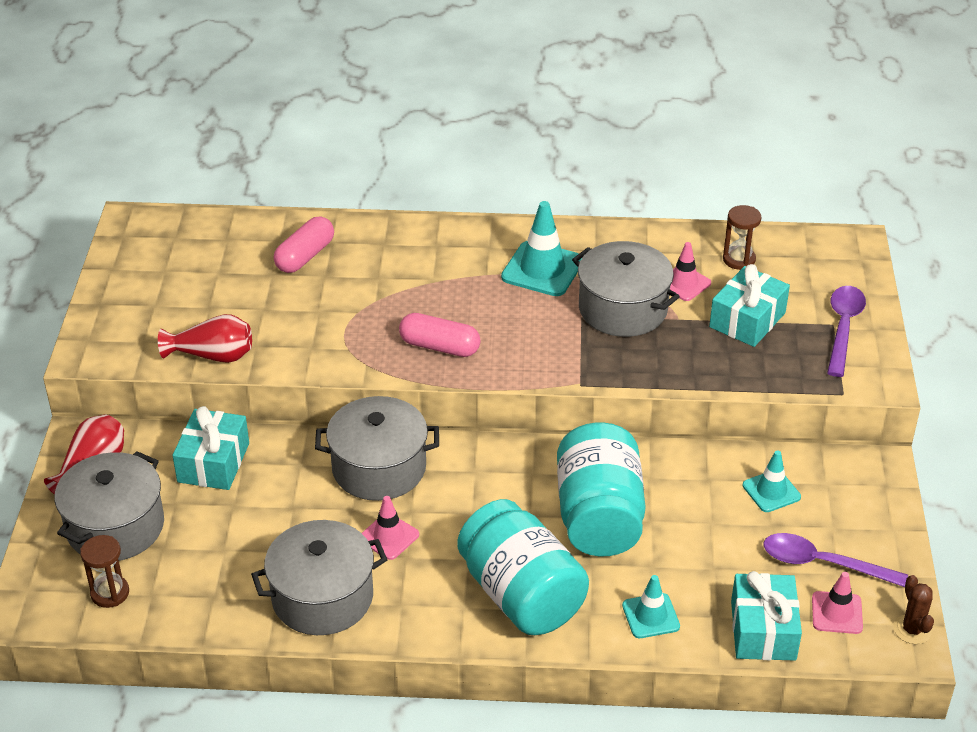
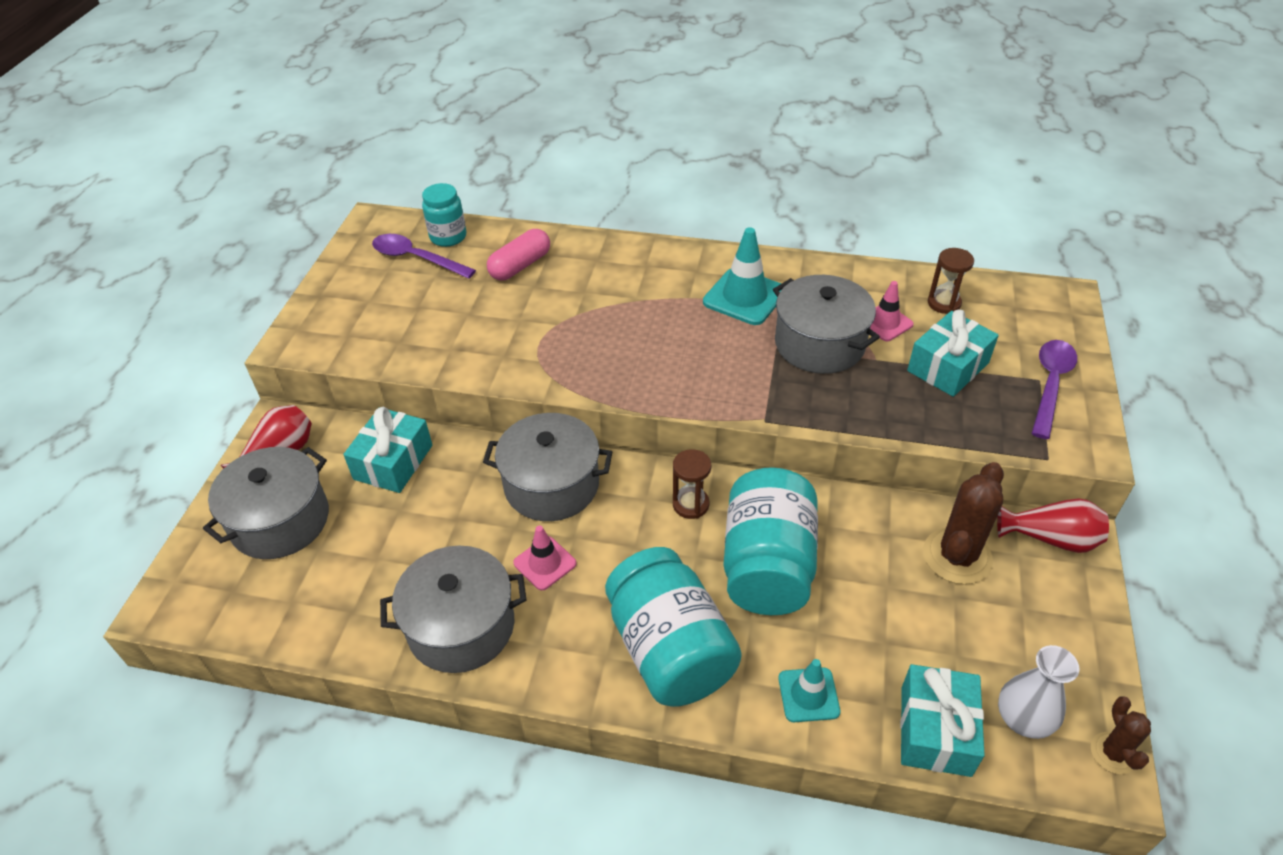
camera: 10 degrees right, 5 degrees up
brown hourglass [80,535,129,608] -> brown hourglass moved to [673,449,711,519]
red vase [158,314,252,363] -> red vase moved to [997,498,1109,553]
pink capsule [399,313,480,357] -> none
turquoise traffic cone [743,450,801,512] -> brown cactus [923,462,1004,584]
purple spoon [764,533,908,587] -> purple spoon moved to [372,234,476,279]
pink traffic cone [812,572,863,634] -> white vase [998,645,1079,739]
none -> turquoise jar [422,183,466,247]

